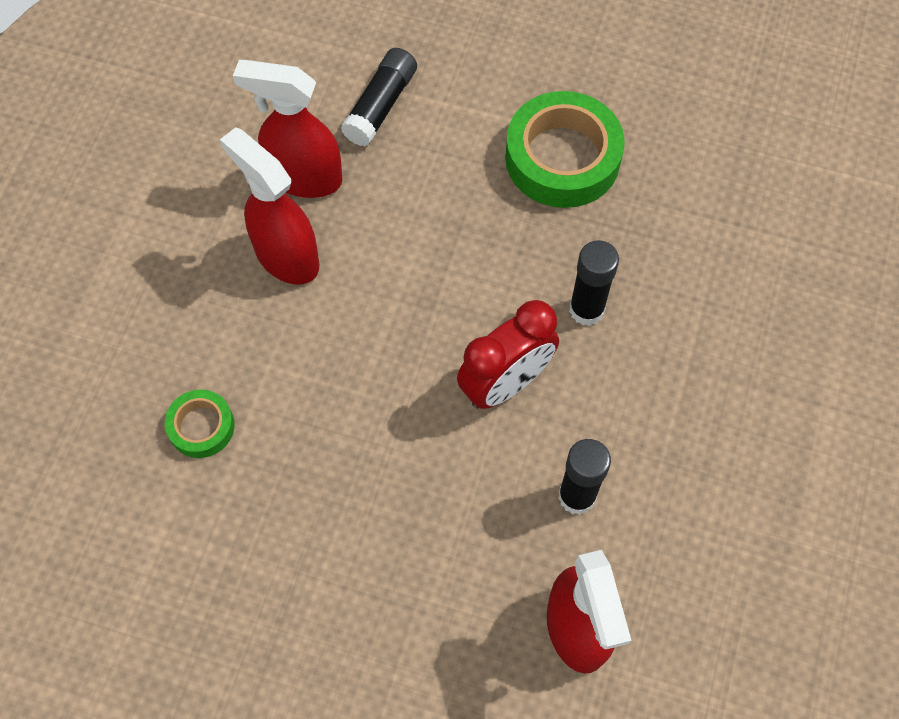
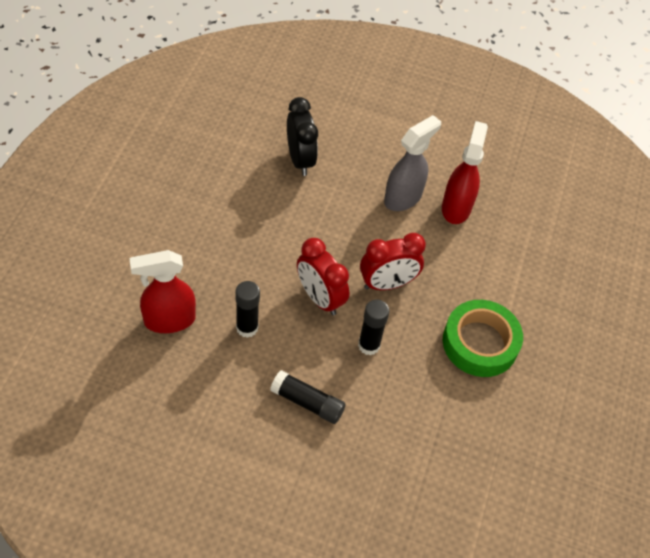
camera: 85 degrees right, 10 degrees down
green tape [165,389,234,458] -> black clock [287,97,318,176]
red spray bottle [220,128,319,285] -> grey spray bottle [384,115,441,211]
black glue stick [341,48,417,146] -> black glue stick moved to [270,370,345,424]
none -> red clock [360,233,426,290]

